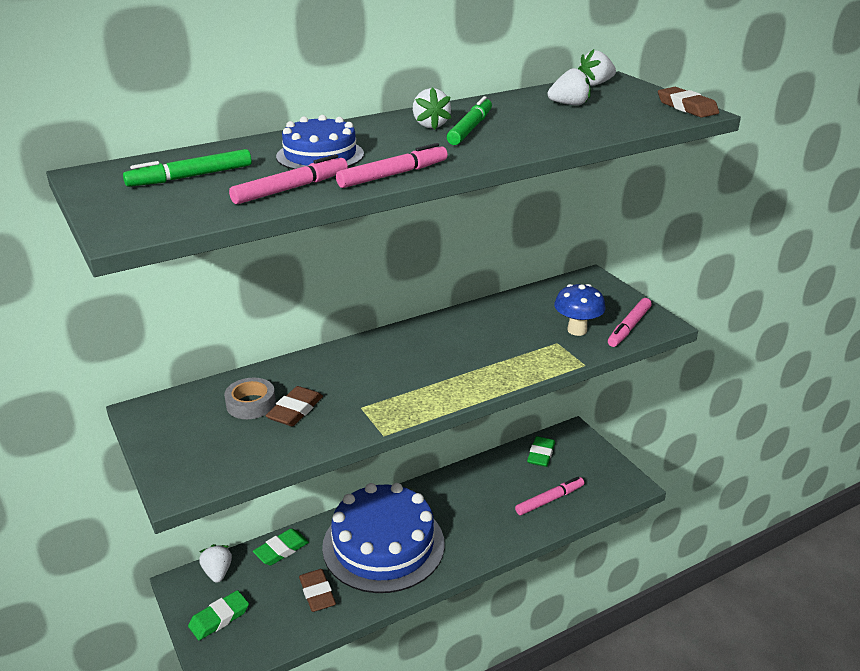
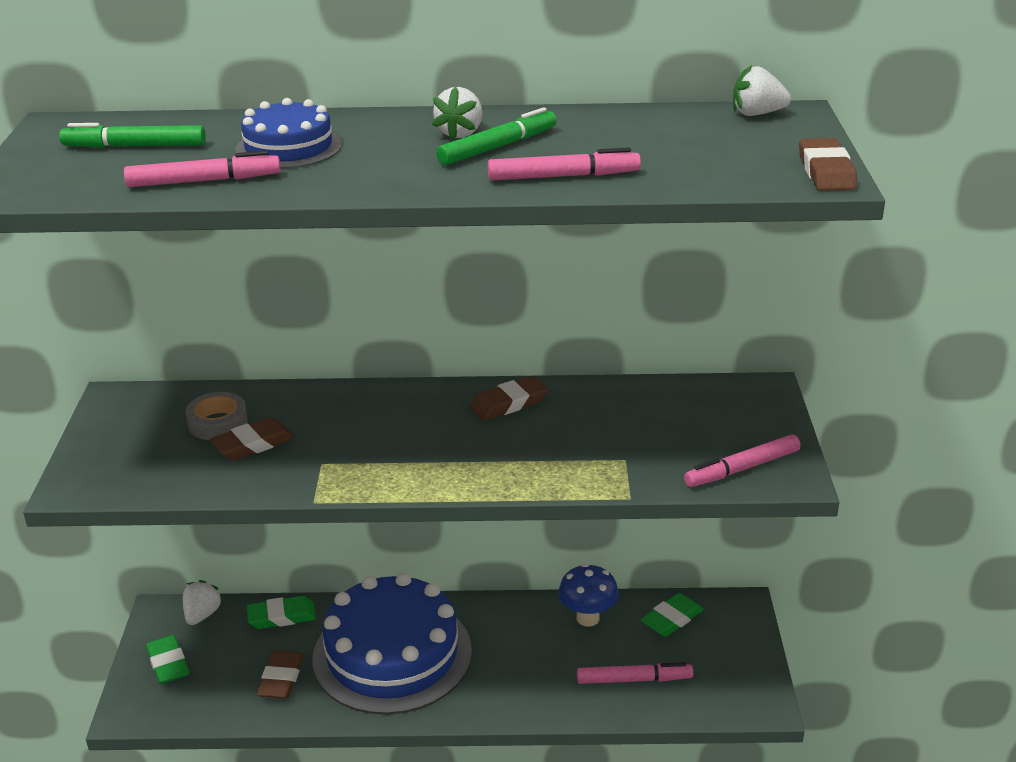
camera: 30 degrees right, 0 degrees up
green eraser [188,590,249,640] -> green eraser turned 75 degrees clockwise [146,635,189,684]
pink marker [336,143,448,188] -> pink marker moved to [488,148,641,180]
white strawberry [547,67,591,105] -> none
blue mushroom [554,284,606,336] -> blue mushroom moved to [558,564,619,627]
none -> brown eraser [470,376,548,421]

